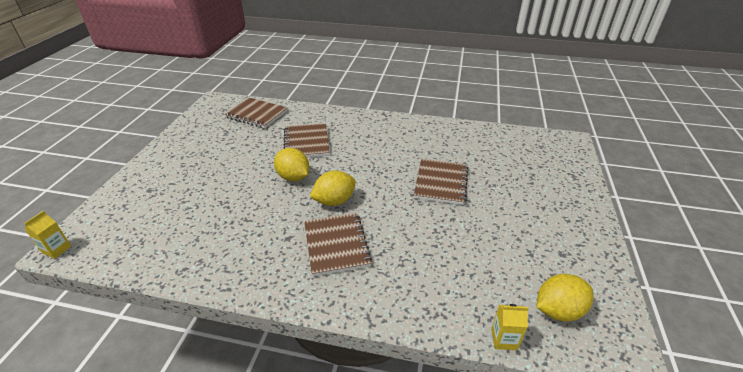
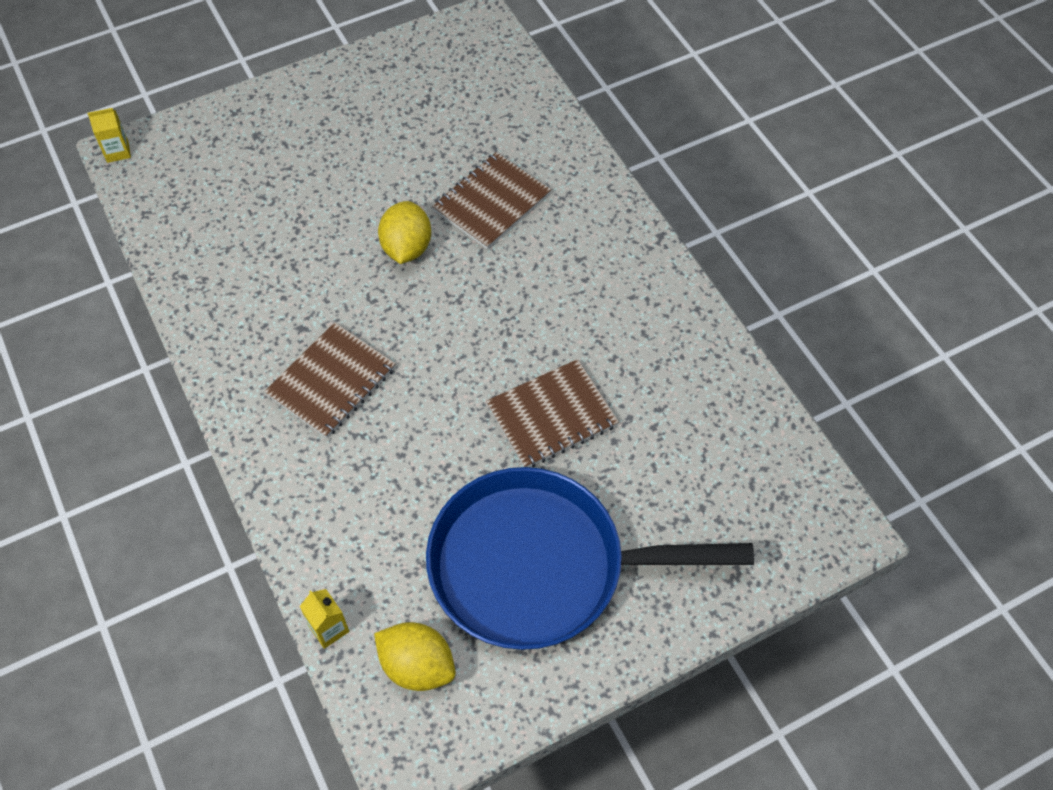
camera: 50 degrees right, 20 degrees up
brown notebook [224,98,287,128] -> none
yellow lemon [310,171,356,206] -> none
none -> blue pan [426,467,754,650]

